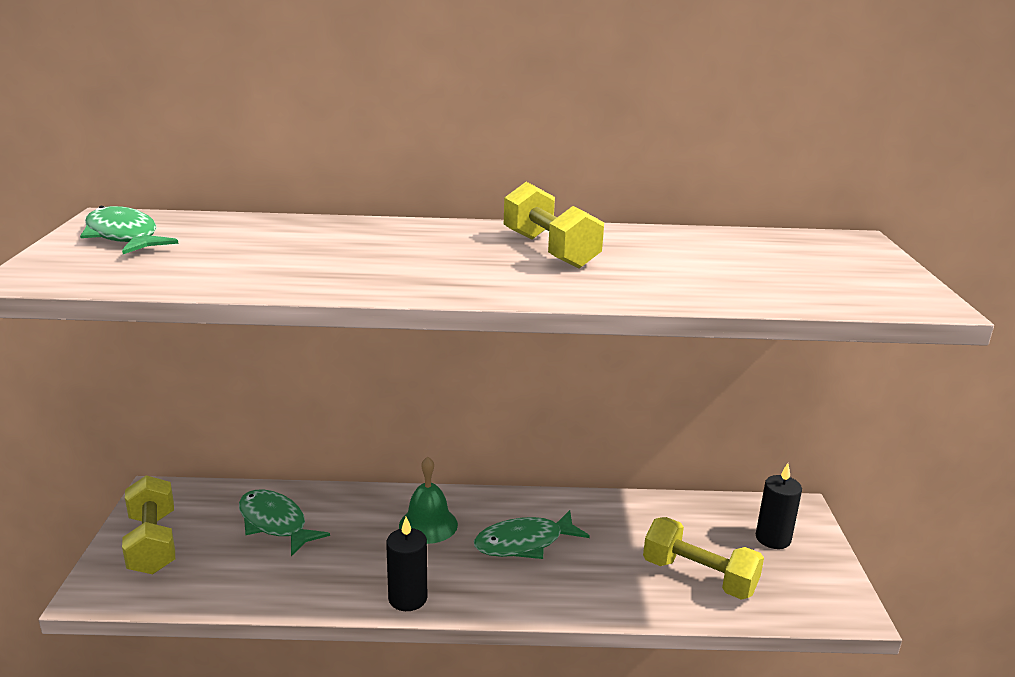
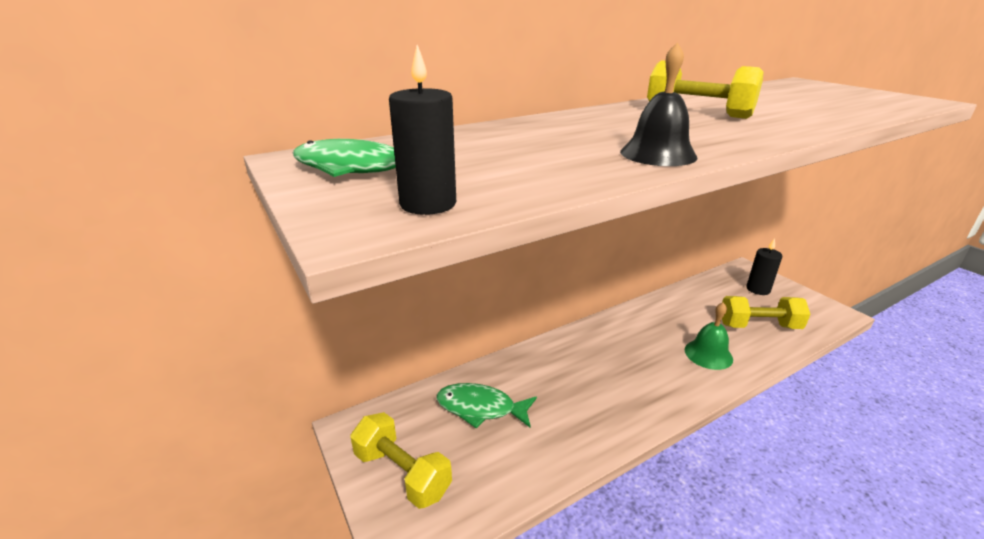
camera: 30 degrees left, 5 degrees up
black candle [386,517,427,611] -> black candle moved to [389,45,456,215]
green bell [399,457,458,544] -> green bell moved to [685,302,733,370]
green fish [474,510,590,559] -> none
none -> black bell [620,42,698,166]

